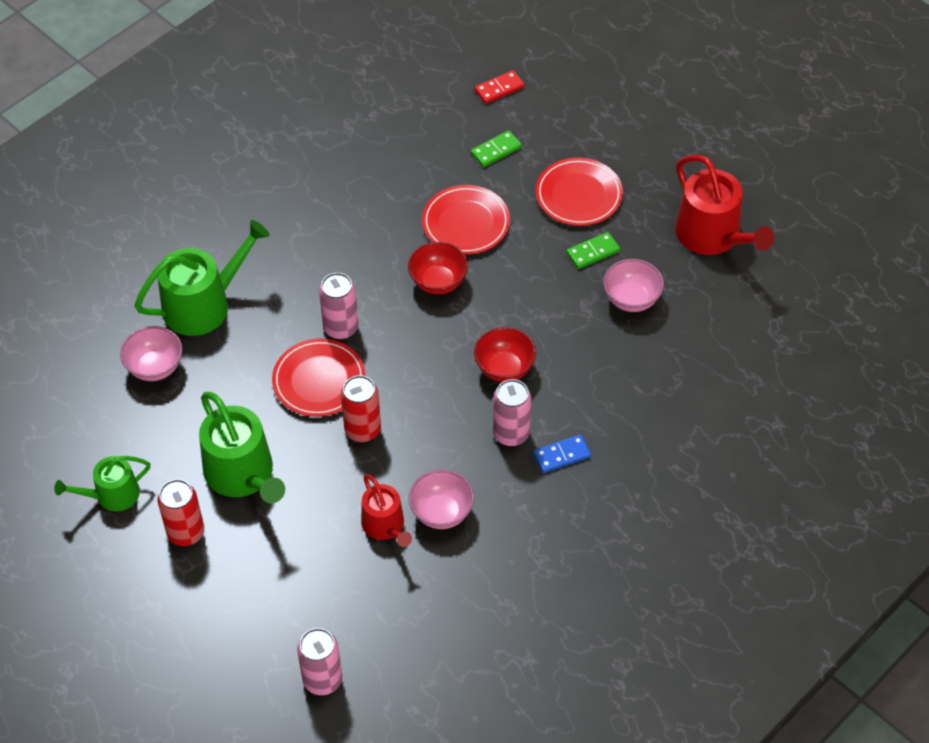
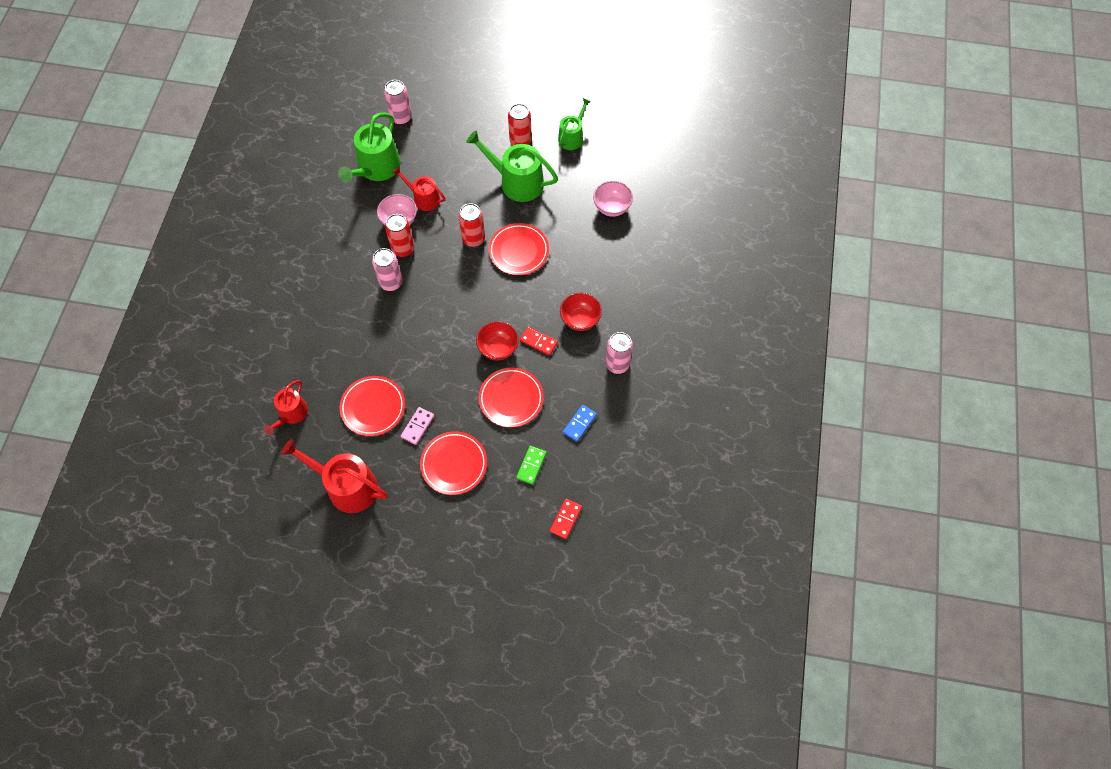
camera: 145 degrees right, 10 degrees up
green watering can [134,220,270,336] -> green watering can moved to [338,112,401,183]
pink can [319,273,358,340] -> pink can moved to [605,332,633,374]
red bowl [474,327,536,382] -> red bowl moved to [560,293,602,331]
blue domino [533,434,591,473] -> blue domino moved to [563,405,597,442]
green domino [566,232,620,269] -> pink domino [401,407,434,445]
pink bowl [603,259,664,312] -> red plate [340,376,405,436]
none -> red watering can [264,380,308,435]
none -> red can [385,214,415,257]
none -> red domino [520,327,558,356]

